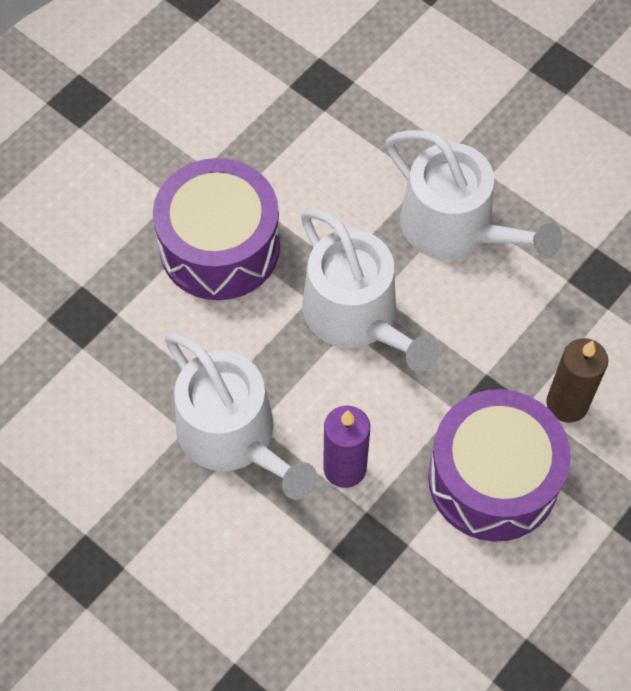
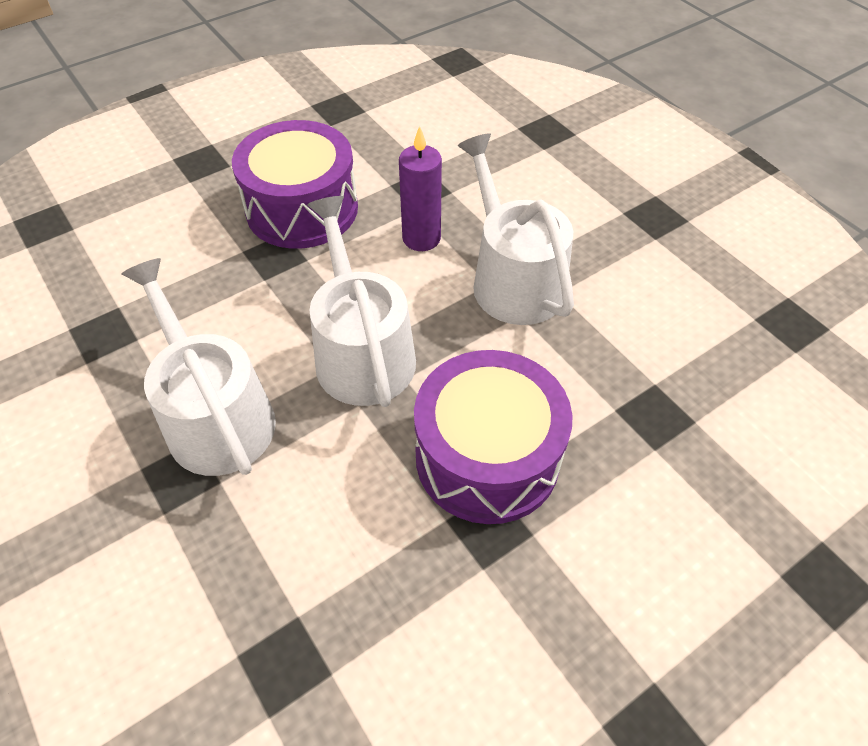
camera: 165 degrees left, 10 degrees down
brown candle [546,338,608,423] -> none

